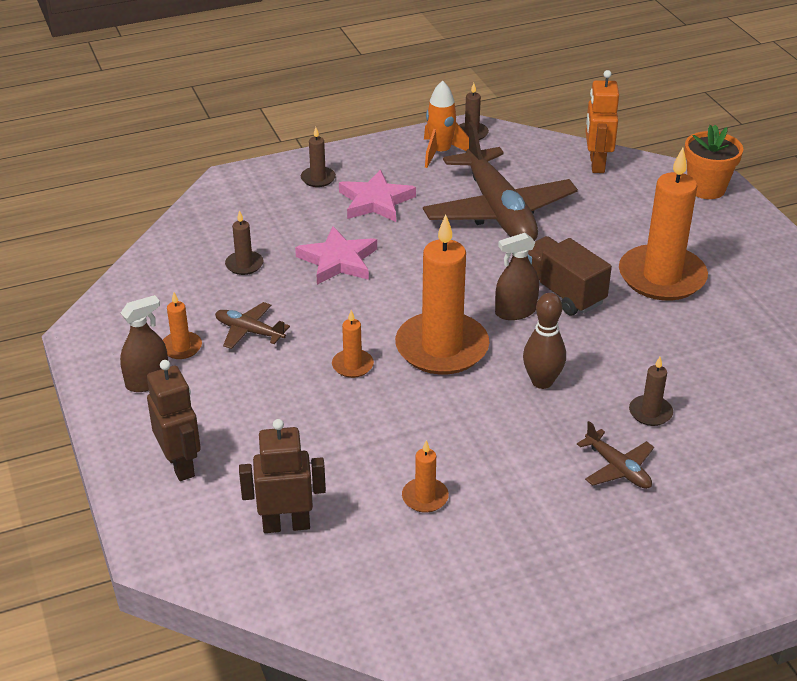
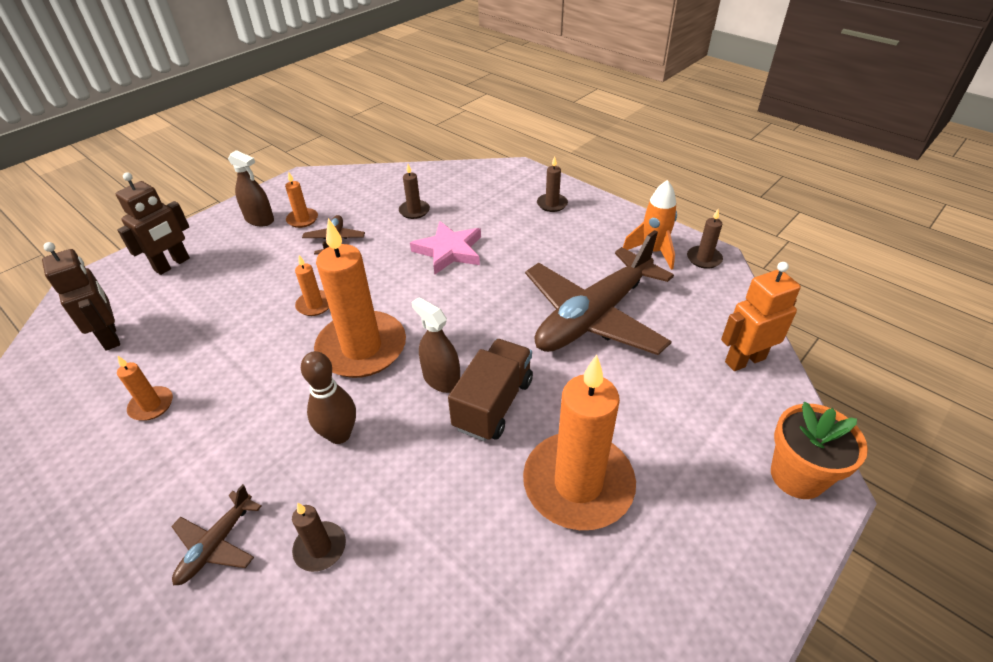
camera: 65 degrees right, 5 degrees up
pink star [339,170,416,222] -> none

